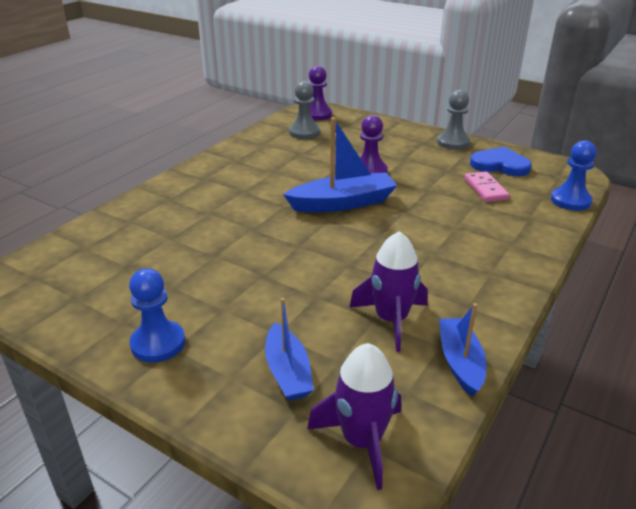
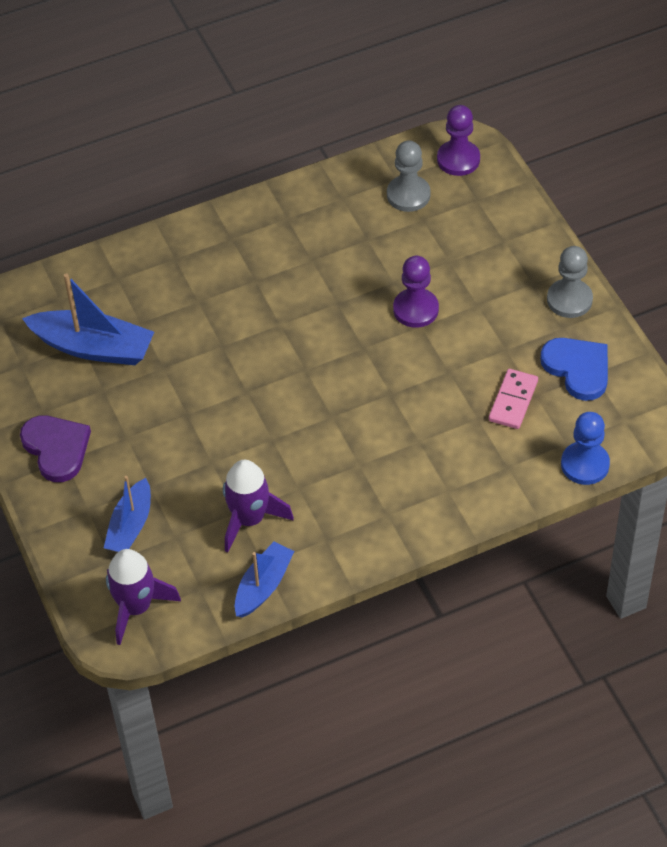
camera: 35 degrees right, 20 degrees up
blue pawn [129,268,185,363] -> purple heart [20,415,91,482]
blue boat [283,117,397,212] -> blue boat moved to [22,273,154,365]

